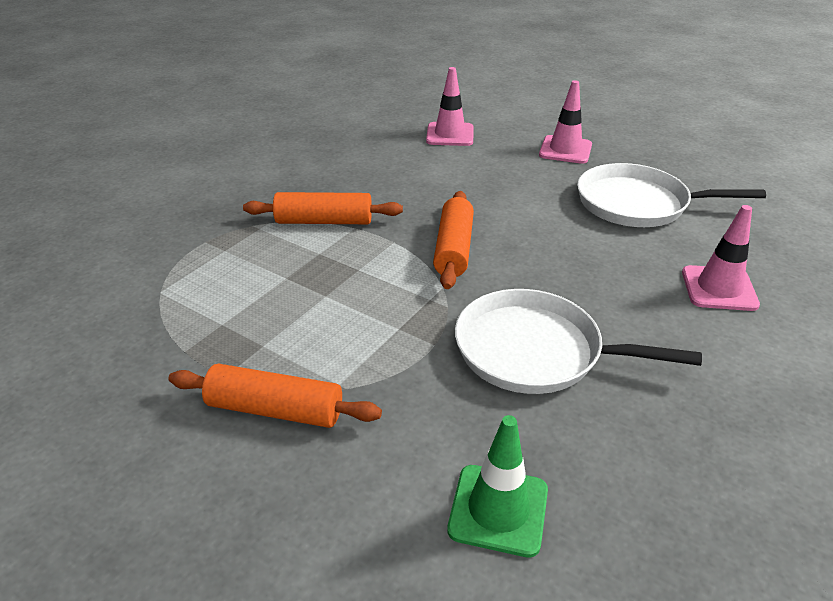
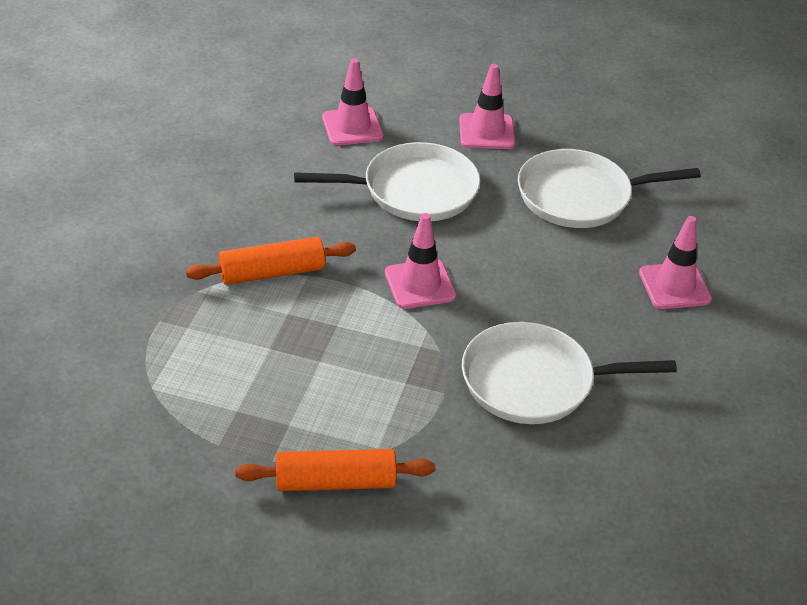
camera: 20 degrees left, 5 degrees up
orange rolling pin [433,191,474,289] -> pink traffic cone [385,213,456,309]
green traffic cone [447,415,548,558] -> none
none -> white pan [294,142,480,221]

